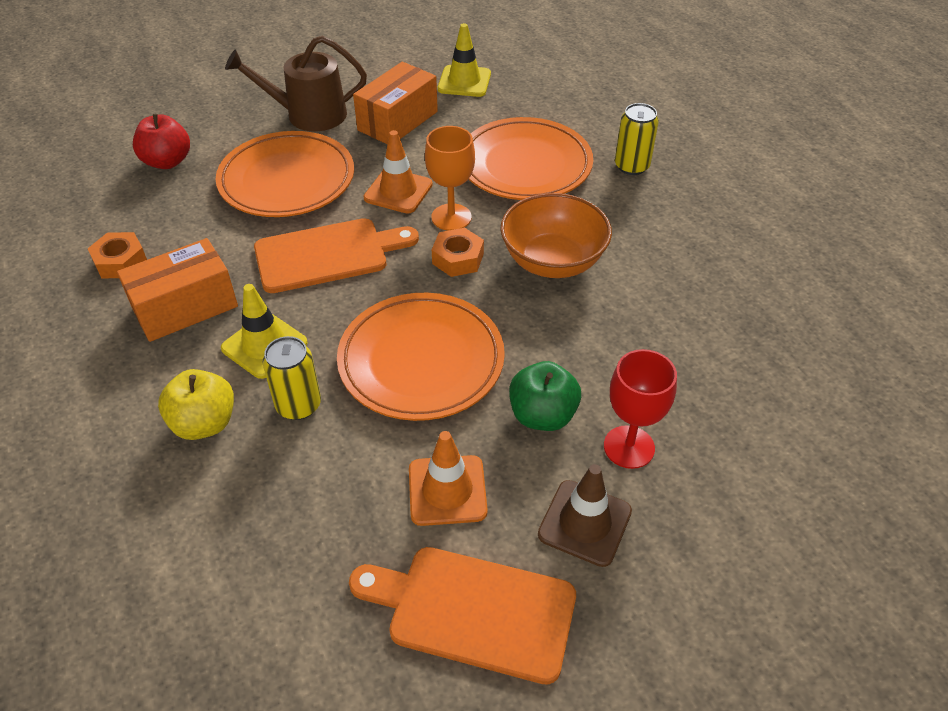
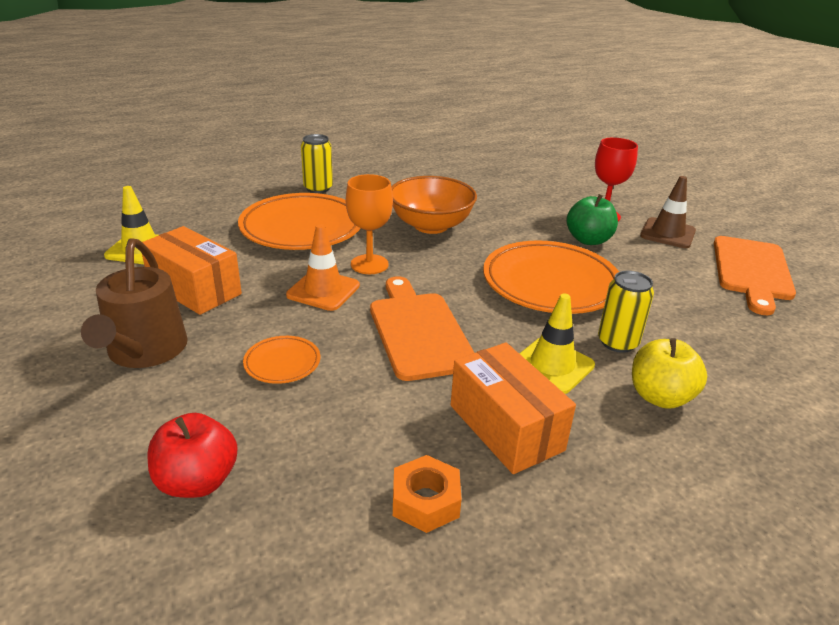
camera: 90 degrees left, 15 degrees down
orange plate [216,131,354,217] -> orange plate [243,336,320,384], size x0.45
orange traffic cone [409,431,488,526] -> none
orange nut [432,228,484,277] -> none

